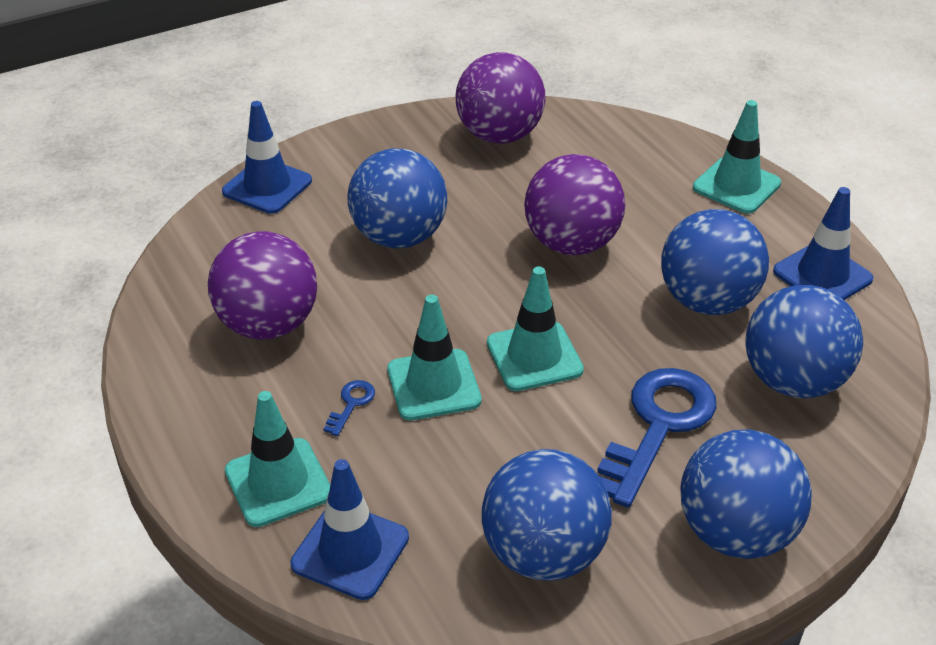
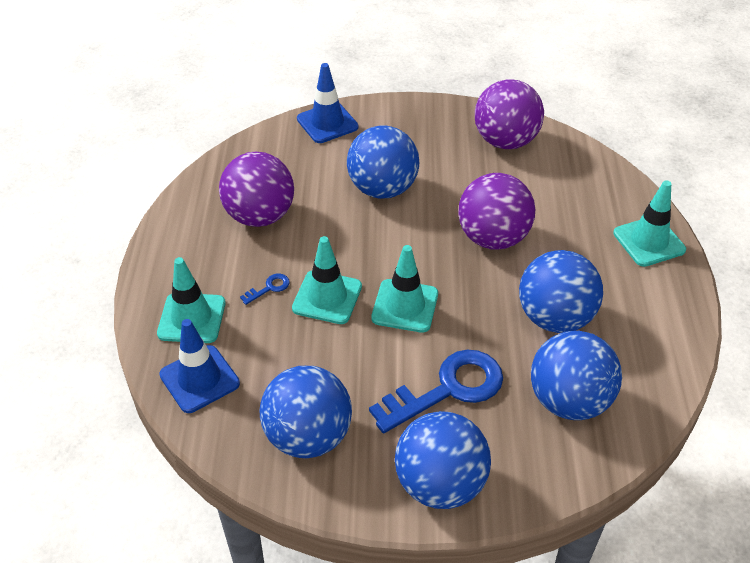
camera: 30 degrees right, 5 degrees up
blue traffic cone [773,187,873,300] -> none

